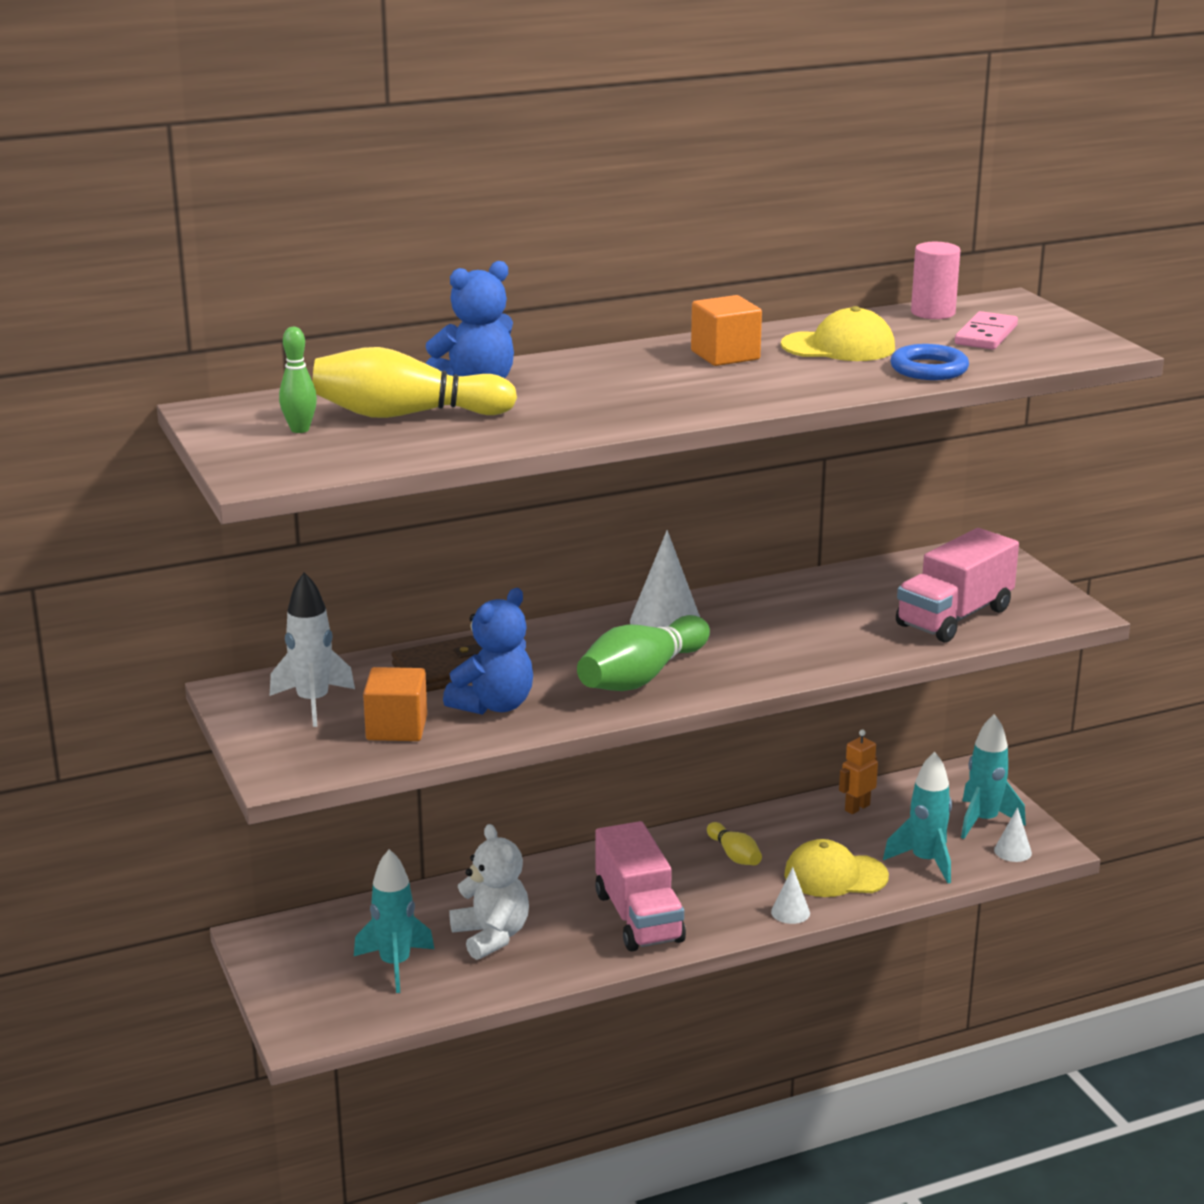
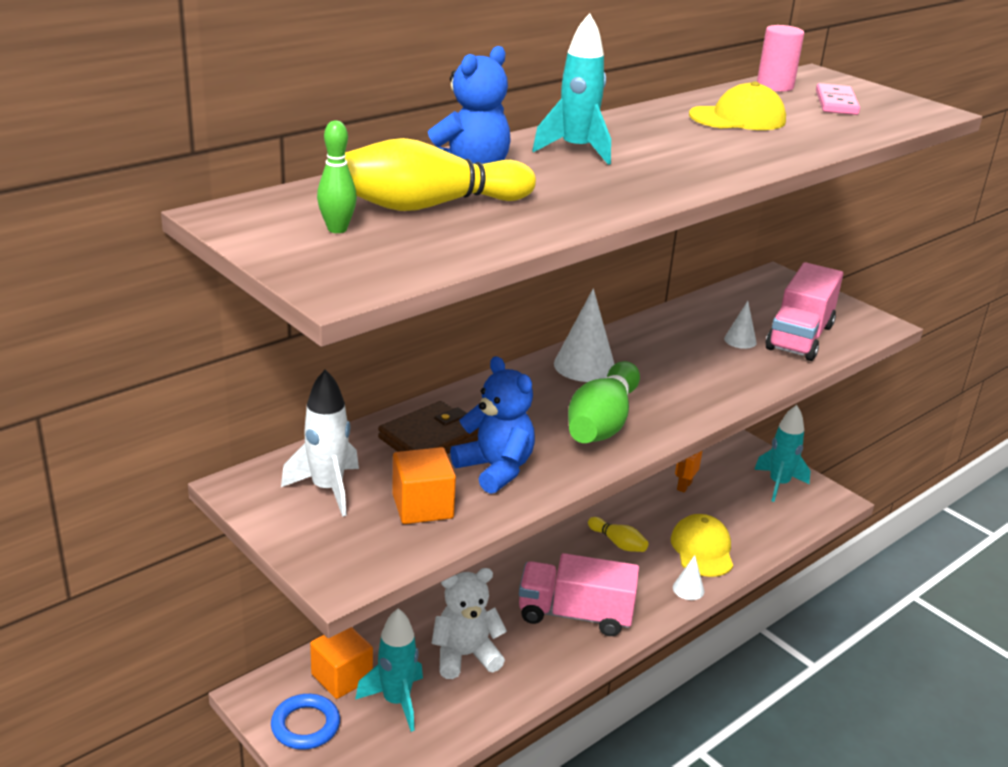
camera: 20 degrees left, 5 degrees up
blue teddy bear [443,588,533,715] -> blue teddy bear turned 60 degrees counterclockwise [450,356,535,494]
white teddy bear [449,824,529,960] -> white teddy bear turned 60 degrees counterclockwise [431,568,507,679]
pink truck [595,821,686,951] -> pink truck turned 135 degrees clockwise [519,553,639,636]
orange cube [691,295,762,366] -> orange cube moved to [310,627,373,699]
yellow cap [784,839,889,897] -> yellow cap turned 105 degrees clockwise [671,514,733,577]
turquoise rocket [883,752,952,883] -> turquoise rocket moved to [532,13,611,165]
blue ring [890,344,969,380] -> blue ring moved to [271,694,340,750]
white cone [994,807,1032,862] -> white cone moved to [724,301,757,349]

